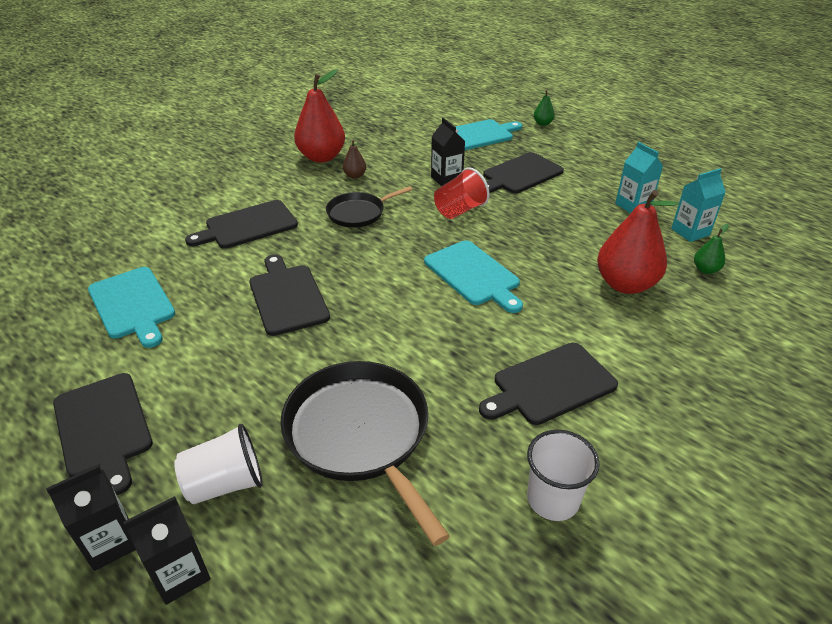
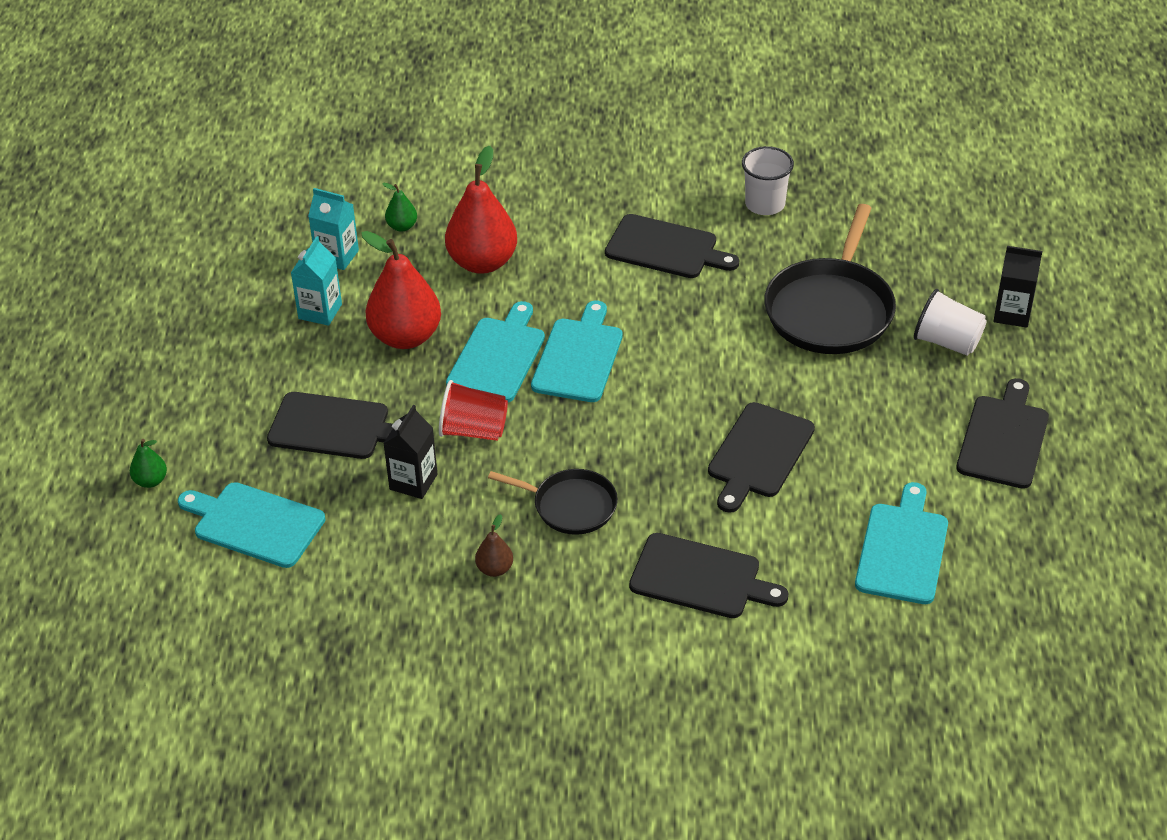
camera: 130 degrees left, 5 degrees up
black carton [46,465,136,571] -> none
red pear [294,70,345,163] -> red pear moved to [361,231,441,349]
none -> turquoise cutting board [446,301,545,402]

